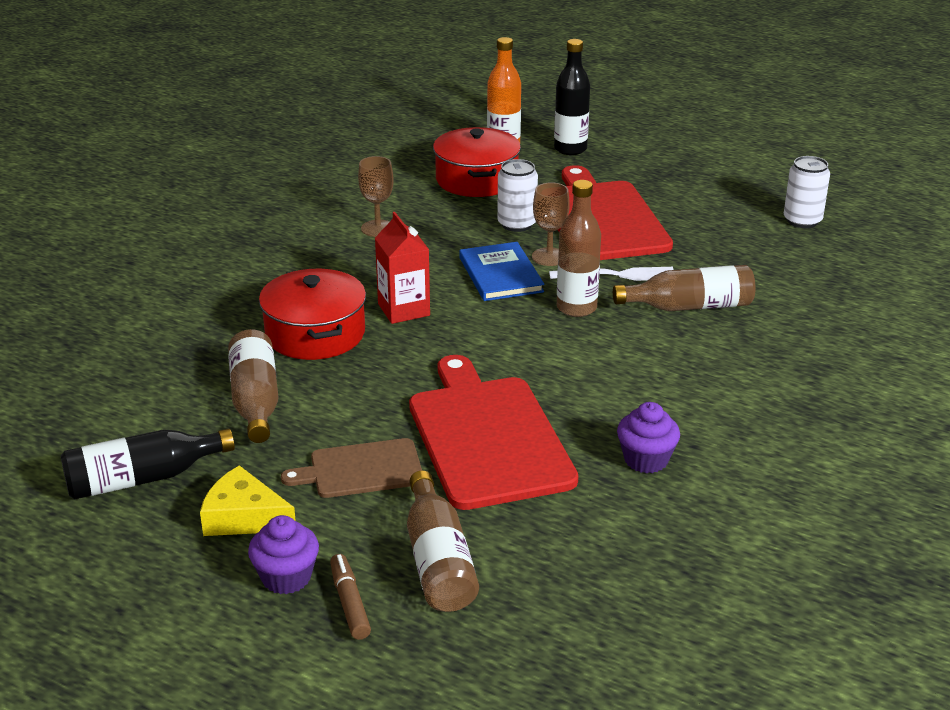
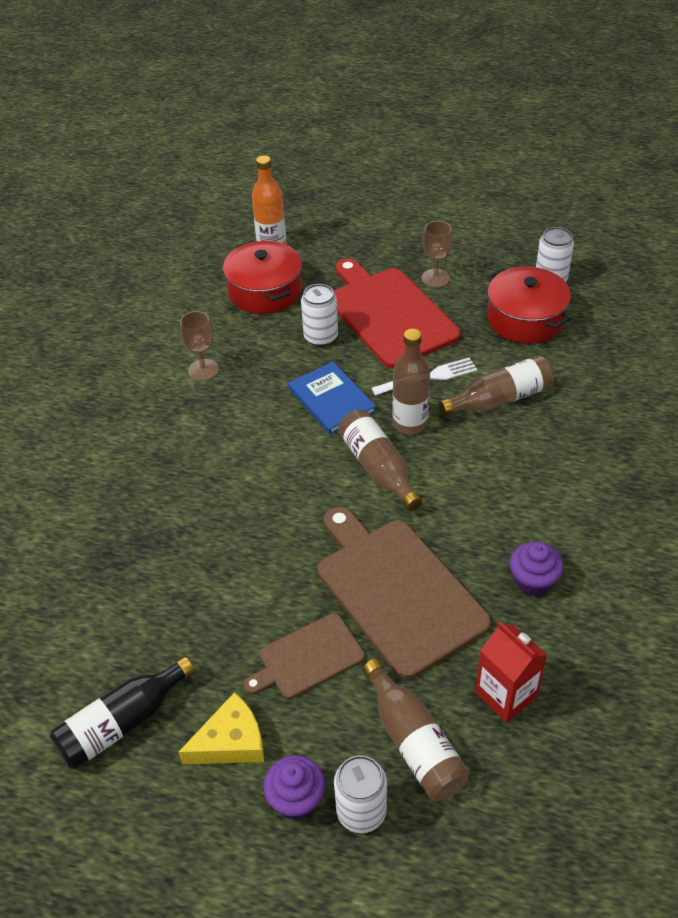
camera: 15 degrees left, 15 degrees up
yellow cheese [200,465,296,536] -> yellow cheese turned 150 degrees clockwise [178,692,264,764]
brown bottle [228,329,279,443] -> brown bottle moved to [338,409,422,511]
red pot [259,268,366,360] -> red pot moved to [487,267,571,344]
brown marker [330,554,371,640] -> white can [334,755,387,833]
red carton [375,212,430,324] -> red carton moved to [475,622,547,723]
red cutting board [409,355,578,510] -> brown cutting board [318,507,491,679]
brown goblet [532,182,570,266] -> brown goblet moved to [422,221,452,287]
black bottle [554,39,590,155] -> none

